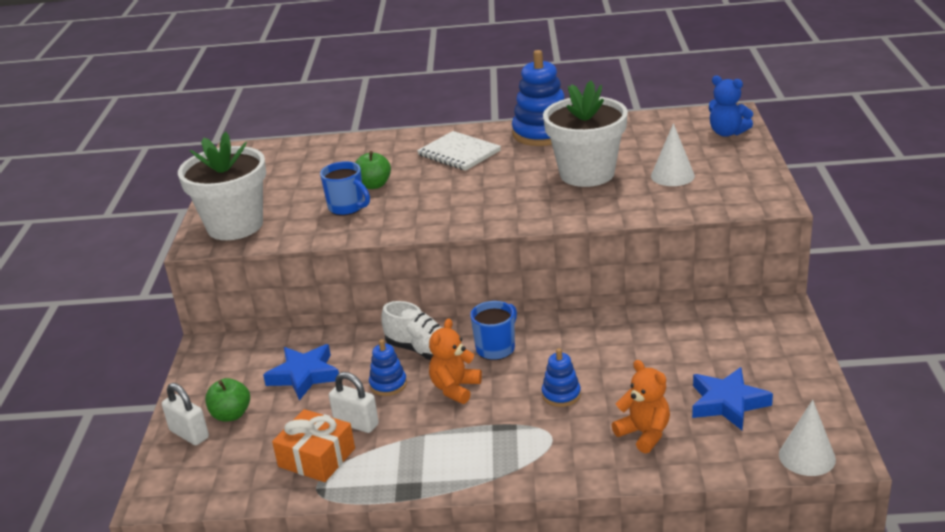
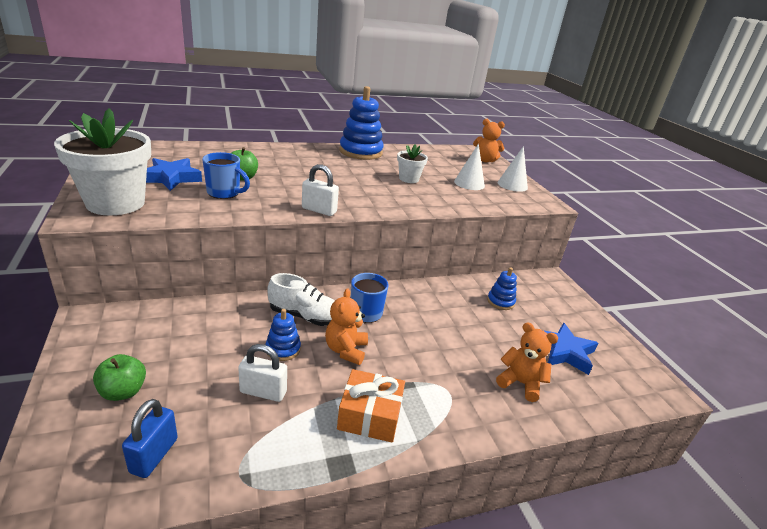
camera: 25 degrees left, 0 degrees up
white padlock [162,383,209,445] -> white padlock moved to [302,164,339,216]
blue star [263,344,339,401] -> blue star moved to [146,158,202,191]
orange gift [272,409,355,482] -> orange gift moved to [337,369,405,443]
white notebook [417,131,501,171] -> none
blue stacking toy [542,348,581,407] -> blue stacking toy moved to [487,267,517,310]
white flower pot [543,80,628,187] -> white flower pot [397,144,428,183], size x0.49
blue teddy bear [709,76,753,137] -> orange teddy bear [473,119,505,162]
white cone [779,400,836,476] -> white cone moved to [498,146,528,192]
none -> blue padlock [122,399,178,478]

